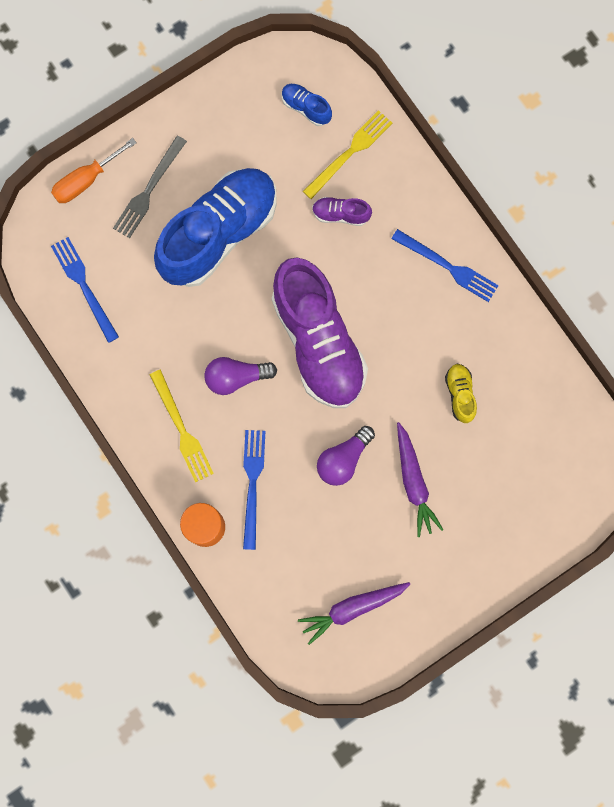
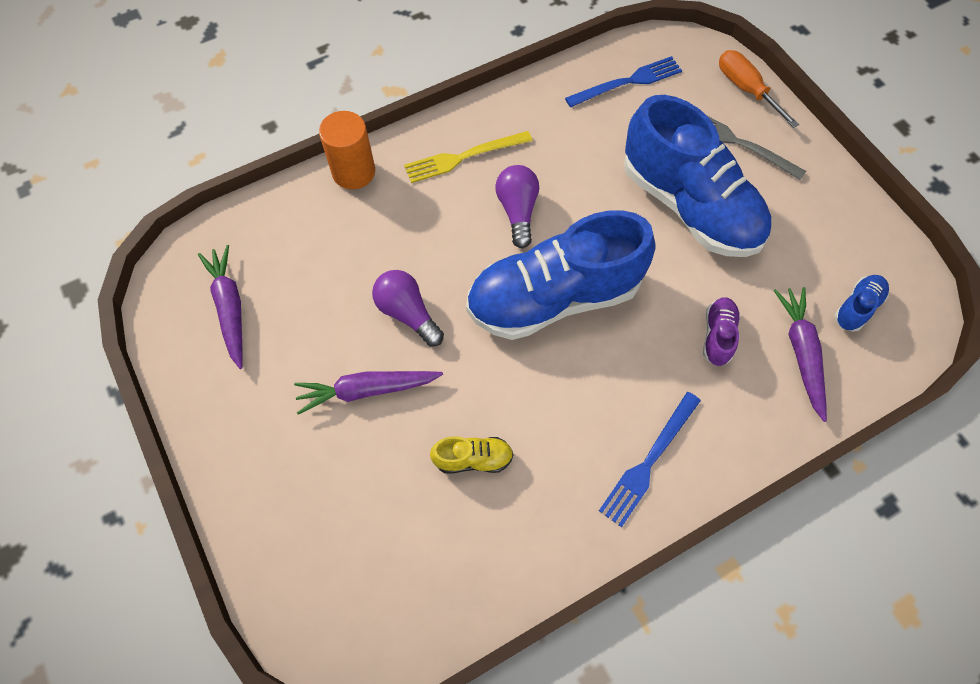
camera: 95 degrees right, 15 degrees down
blue fork [243,430,265,550] -> none
purple shoe [272,257,368,408] -> blue shoe [466,210,656,340]
yellow fork [303,110,392,199] -> purple carrot [774,287,827,422]

